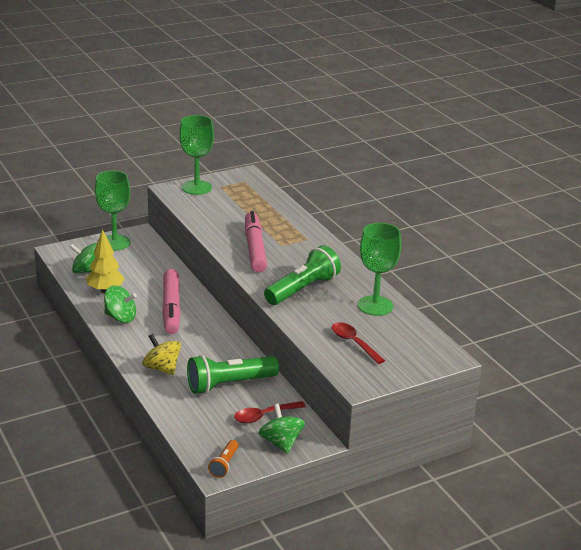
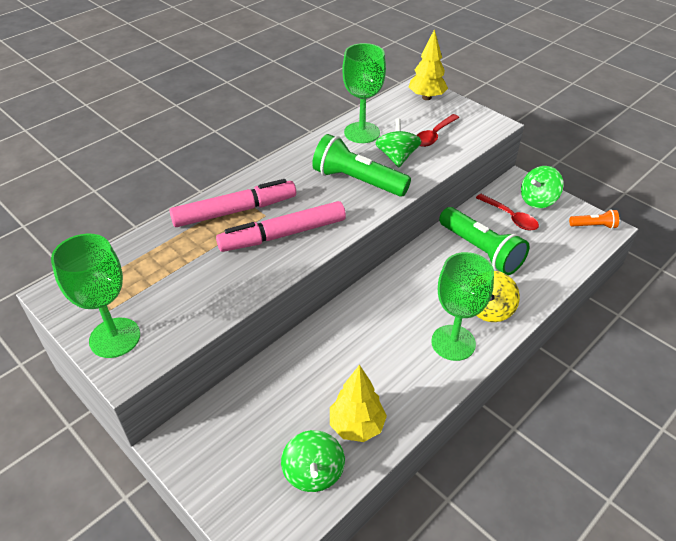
camera: 105 degrees left, 15 degrees up
green goblet [95,170,130,251] -> green goblet moved to [431,252,494,361]
green spinning top [104,286,137,323] -> green spinning top moved to [375,119,421,167]
pink marker [162,269,181,334] -> pink marker moved to [169,179,296,227]
none -> yellow tree [409,29,448,100]

